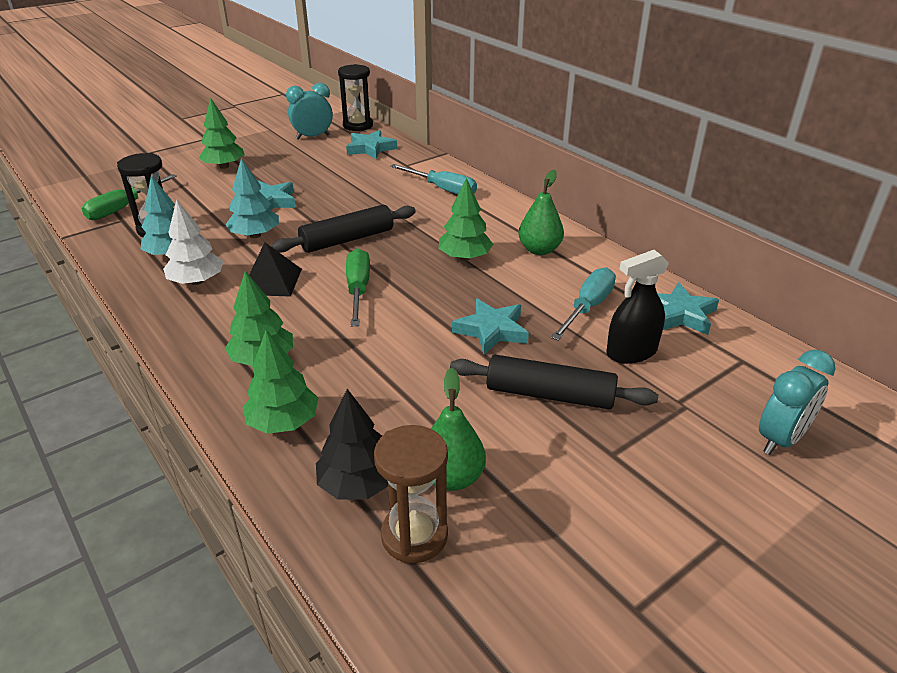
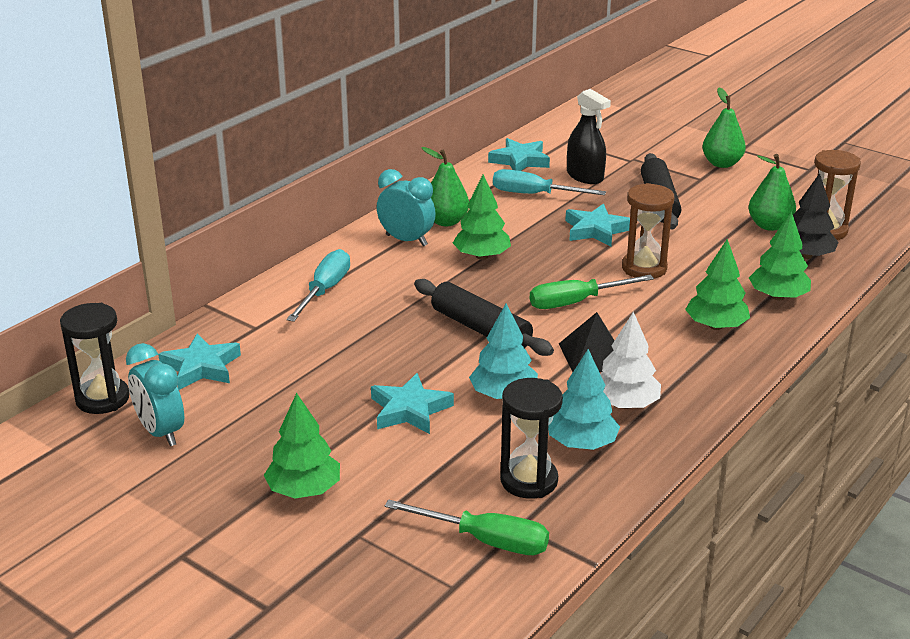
camera: 105 degrees left, 5 degrees down
turquoise clock [759,350,835,455] -> turquoise clock moved to [377,169,436,246]
none -> brown hourglass [622,183,674,278]
none -> green pear [702,87,746,168]

